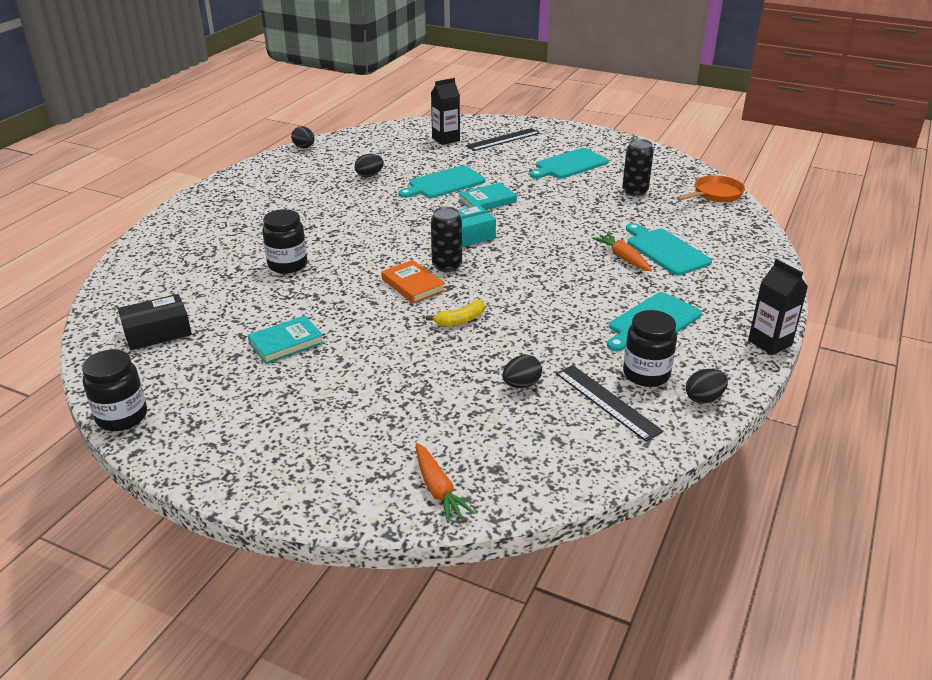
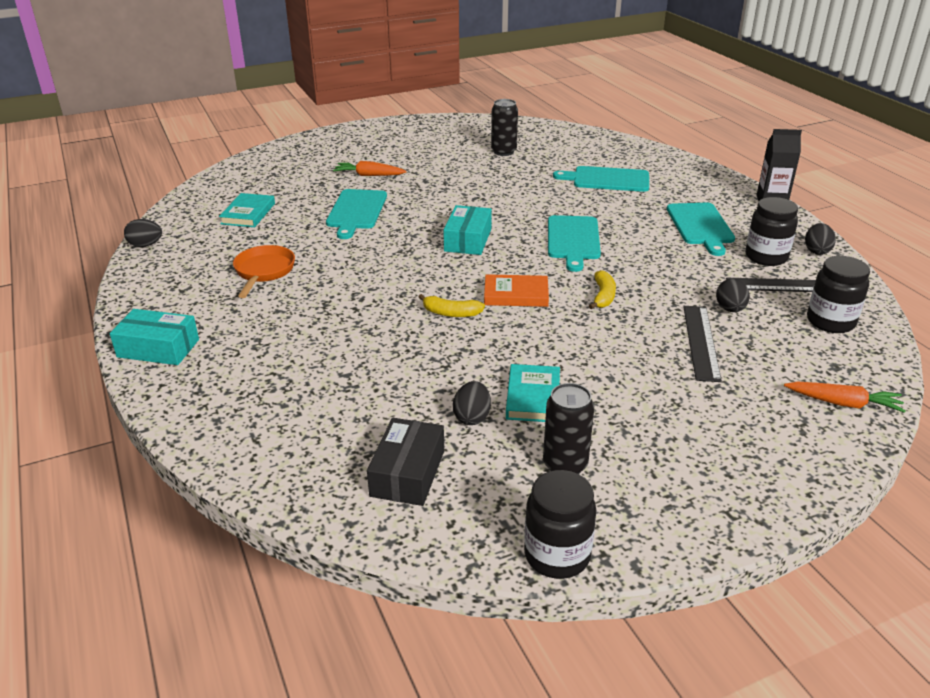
camera: 50 degrees left, 0 degrees up
black jar [262,209,307,274] -> black jar moved to [807,256,870,333]
black egg [355,154,384,177] -> black egg moved to [453,381,491,425]
black carton [431,78,460,145] -> none
black can [431,207,462,272] -> black can moved to [543,383,594,474]
turquoise book [458,183,517,210] -> turquoise book moved to [219,193,275,227]
black ruler [466,128,540,151] -> black ruler moved to [683,306,722,382]
turquoise cutting board [530,148,609,179] -> turquoise cutting board moved to [548,215,601,272]
orange carrot [592,233,652,271] -> orange carrot moved to [333,161,407,176]
orange pan [676,175,745,202] -> orange pan moved to [233,245,295,298]
none -> turquoise box [110,309,199,365]
none -> yellow banana [419,294,485,317]

